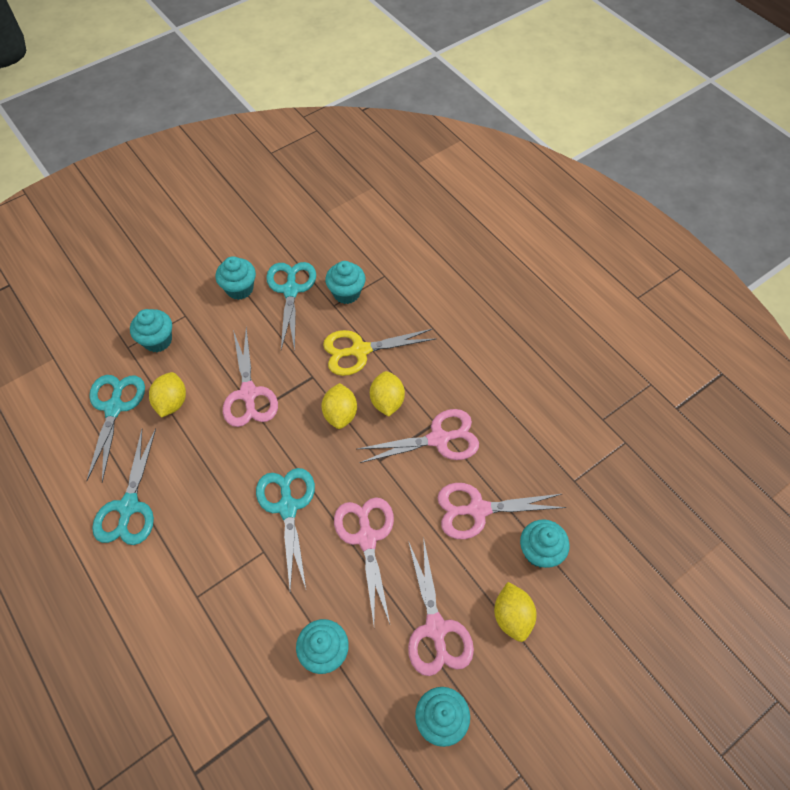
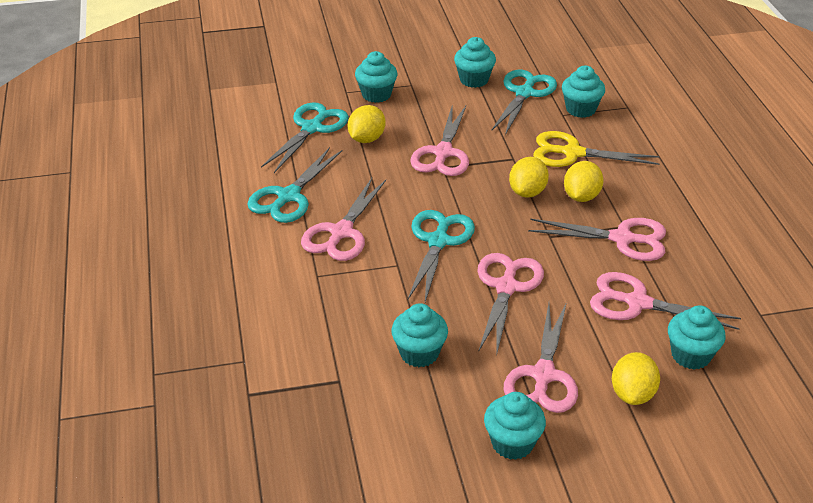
camera: 25 degrees right, 20 degrees down
none -> pink scissors [301,178,386,261]

